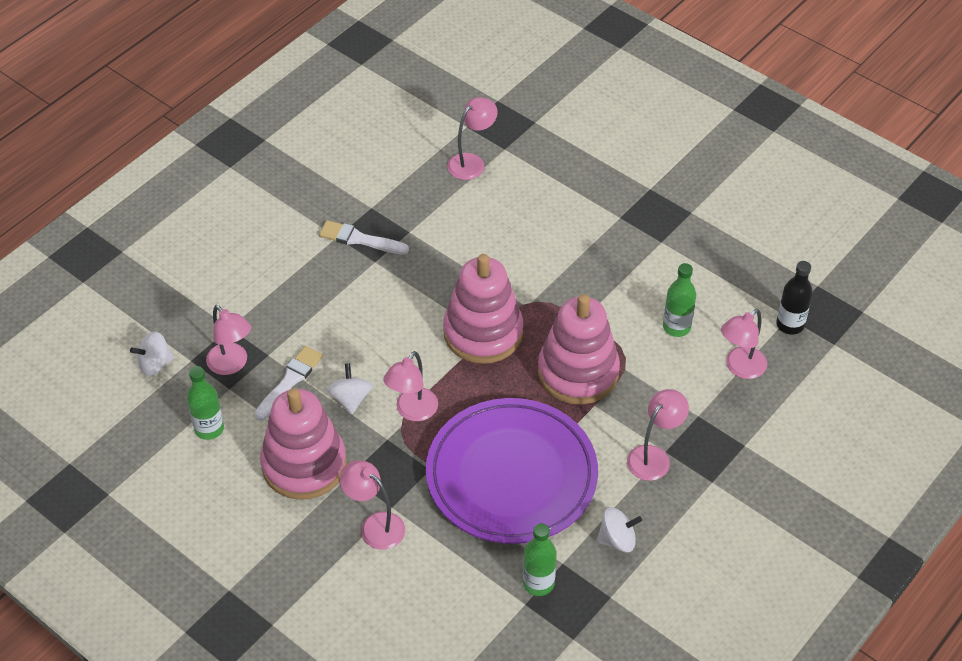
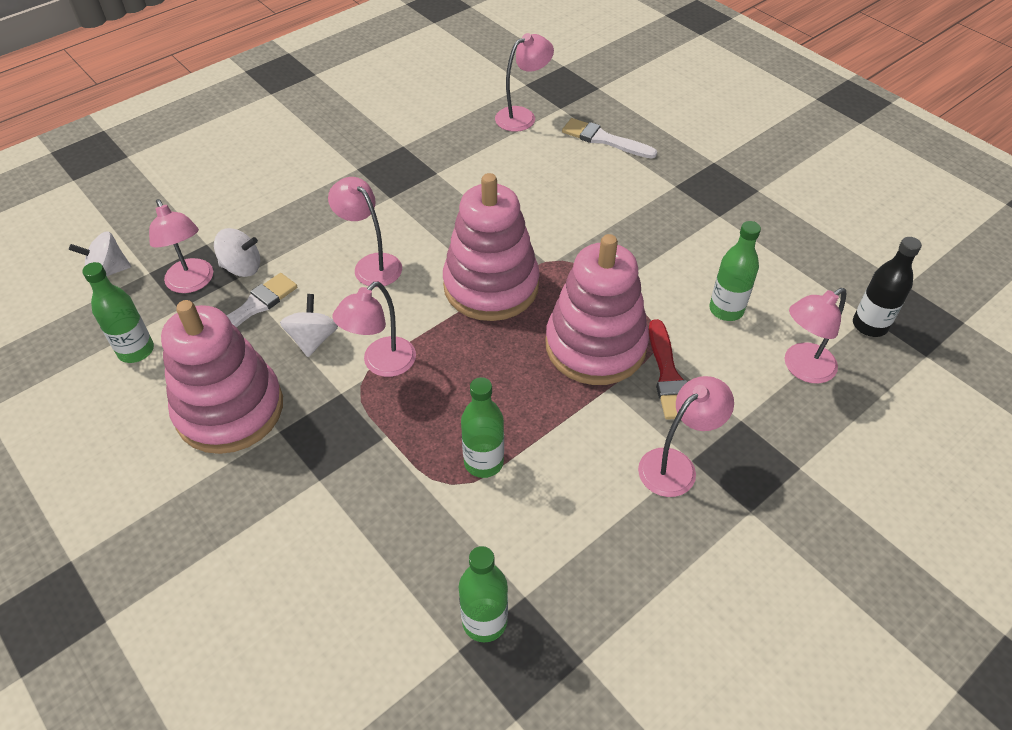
camera: 10 degrees right, 0 degrees up
white brush [319,220,409,255] -> white brush moved to [562,118,657,159]
pink lamp [340,460,405,550] -> pink lamp moved to [328,177,402,286]
purple plate [426,398,598,544] -> green bottle [461,377,504,478]
white spinning top [597,507,642,552] -> white spinning top moved to [214,228,260,277]
none -> red brush [649,319,687,420]

